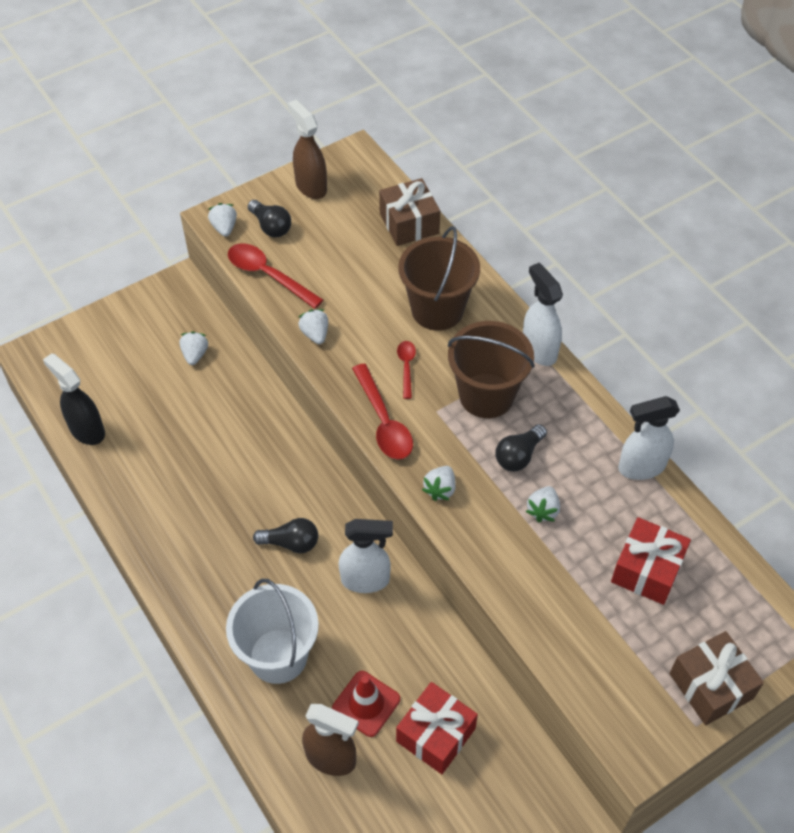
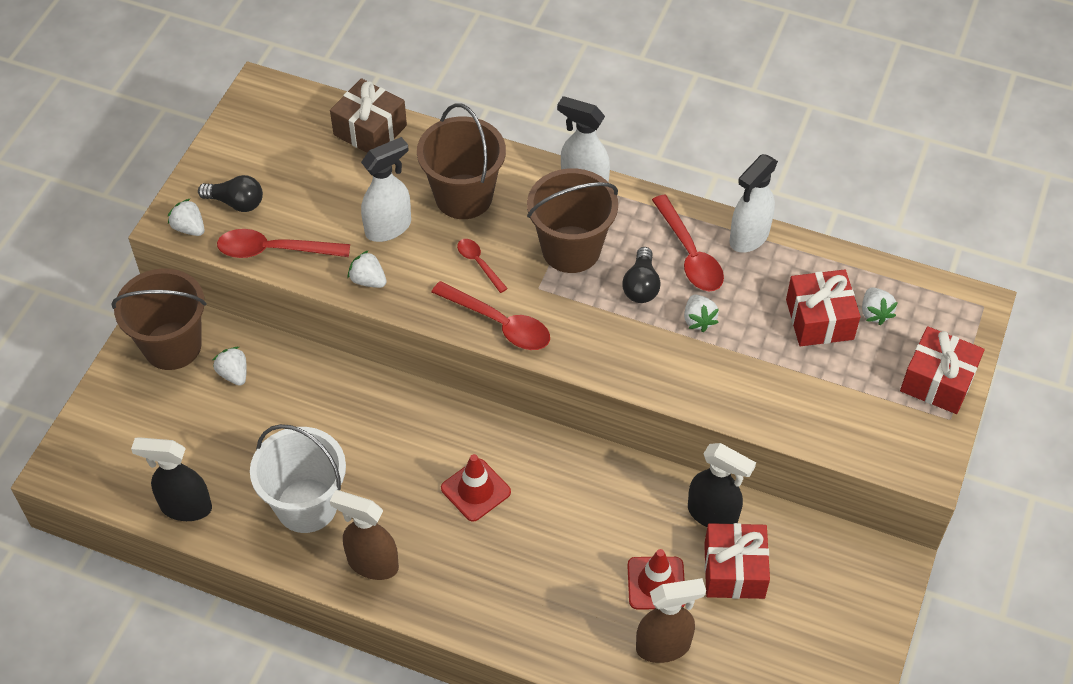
camera: 35 degrees left, 0 degrees up
white bucket [226,579,319,684] -> white bucket moved to [250,424,346,533]
black light bulb [253,518,318,553] -> red traffic cone [441,454,511,522]
brown spray bottle [288,99,327,199] -> brown spray bottle moved to [330,490,399,580]
white spray bottle [339,519,393,593] -> white spray bottle moved to [361,137,411,242]
white strawberry [422,466,455,501] -> white strawberry moved to [862,288,898,325]
brown gift [669,631,764,725] -> red gift [900,326,985,414]
none -> brown bucket [112,268,206,370]
none -> red spoon [652,195,724,291]
none -> black spray bottle [688,443,756,527]

